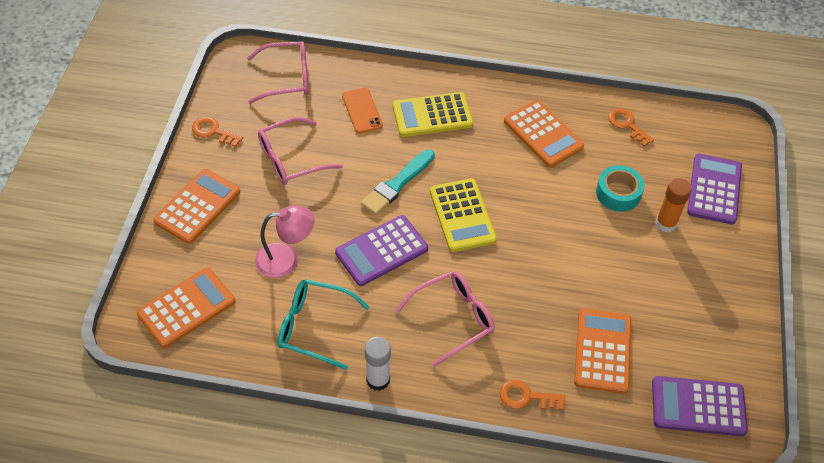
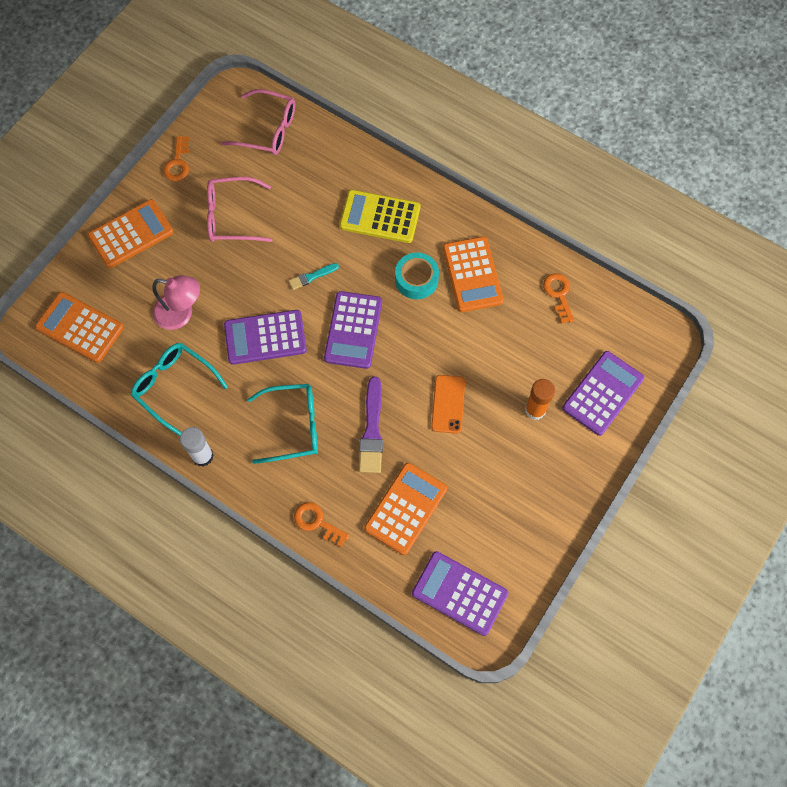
camera: 25 degrees right, 15 degrees up
orange calculator [137,267,235,348] -> orange calculator turned 135 degrees counterclockwise [35,292,124,363]
orange key [192,117,243,147] -> orange key turned 135 degrees counterclockwise [163,136,190,181]
orange phone [342,88,383,133] -> orange phone moved to [431,375,465,434]
turquoise brush [361,149,435,215] -> turquoise brush [289,263,339,290], size x0.55
pink glasses [396,271,495,367] -> turquoise glasses [248,384,318,464]
yellow calculator [430,178,497,252] -> purple calculator [324,291,382,369]
turquoise tape [596,165,645,212] -> turquoise tape moved to [395,253,439,299]
none -> purple brush [359,377,383,473]

